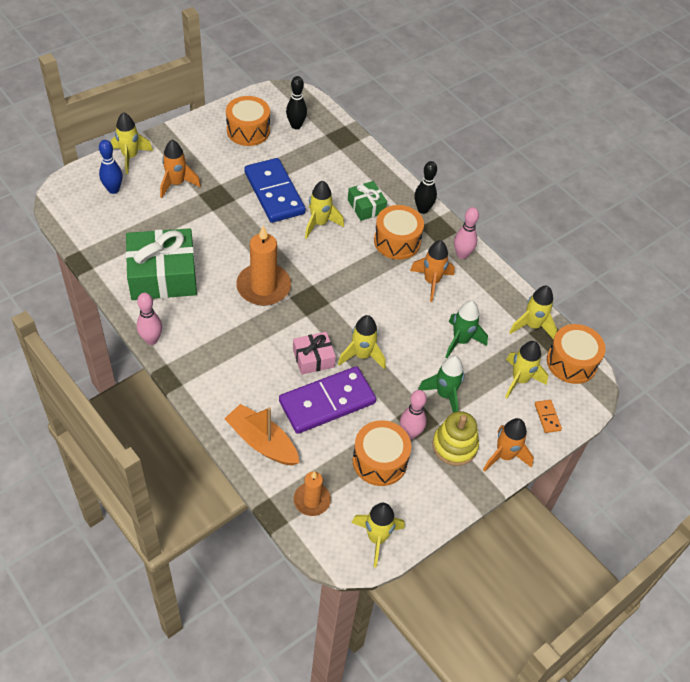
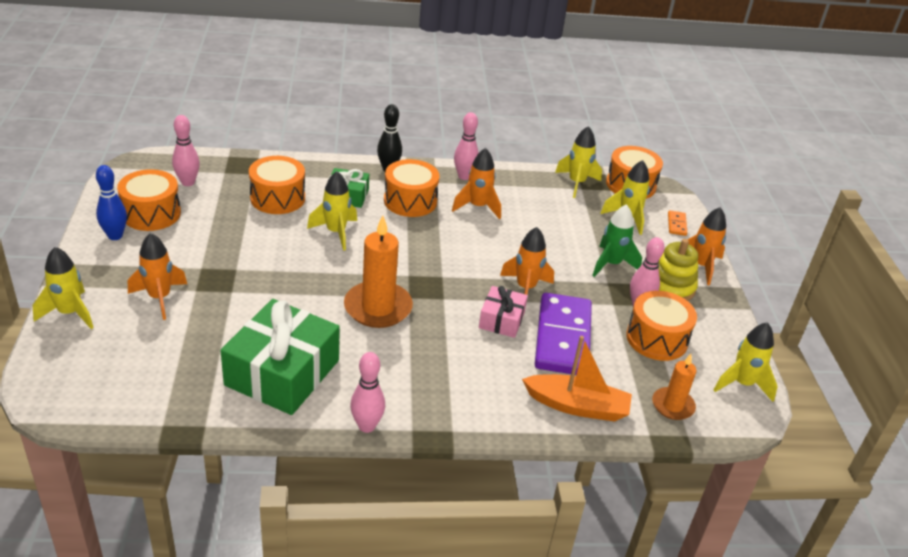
camera: 55 degrees left, 15 degrees down
blue bowling pin [99,140,122,194] -> blue bowling pin moved to [96,165,127,240]
orange boat [224,404,299,466] -> orange boat turned 150 degrees counterclockwise [522,336,632,422]
blue domino [244,158,306,223] -> none
black bowling pin [286,76,307,129] -> pink bowling pin [172,115,200,186]
yellow rocket [338,315,386,369] -> orange rocket [500,227,554,295]
green rocket [445,301,488,358] -> none
orange domino [535,400,562,433] -> orange domino turned 75 degrees clockwise [668,210,687,236]
none -> orange drum [249,156,305,214]

